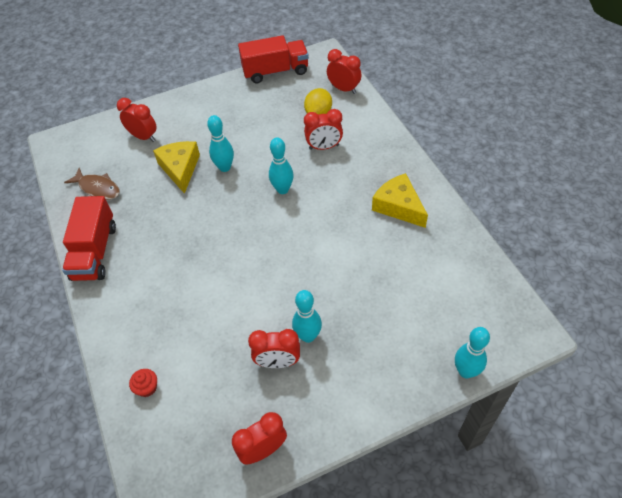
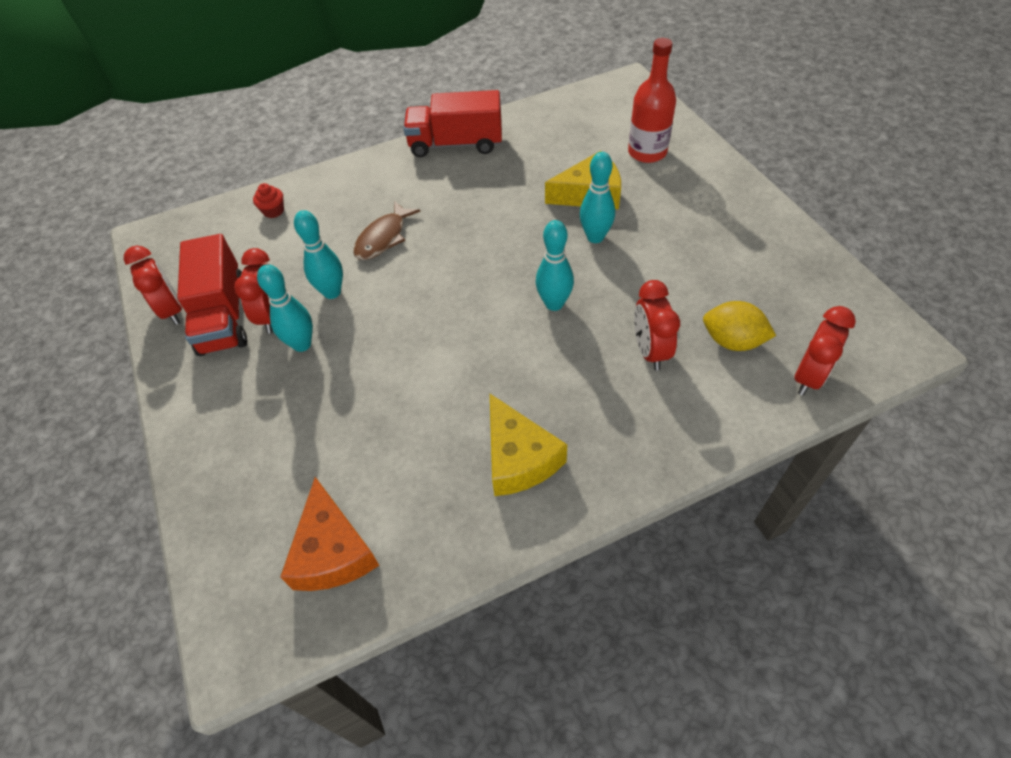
camera: 90 degrees right, 0 degrees up
brown fish [64,168,120,200] -> brown fish moved to [353,201,421,260]
red clock [117,98,157,142] -> red bottle [628,38,676,163]
red truck [238,35,309,83] -> red truck moved to [177,234,247,356]
yellow cheese [372,173,428,228] -> yellow cheese turned 105 degrees clockwise [490,394,567,496]
turquoise bowling pin [455,327,490,378] -> turquoise bowling pin moved to [294,210,343,299]
none -> orange cheese [280,477,379,591]

